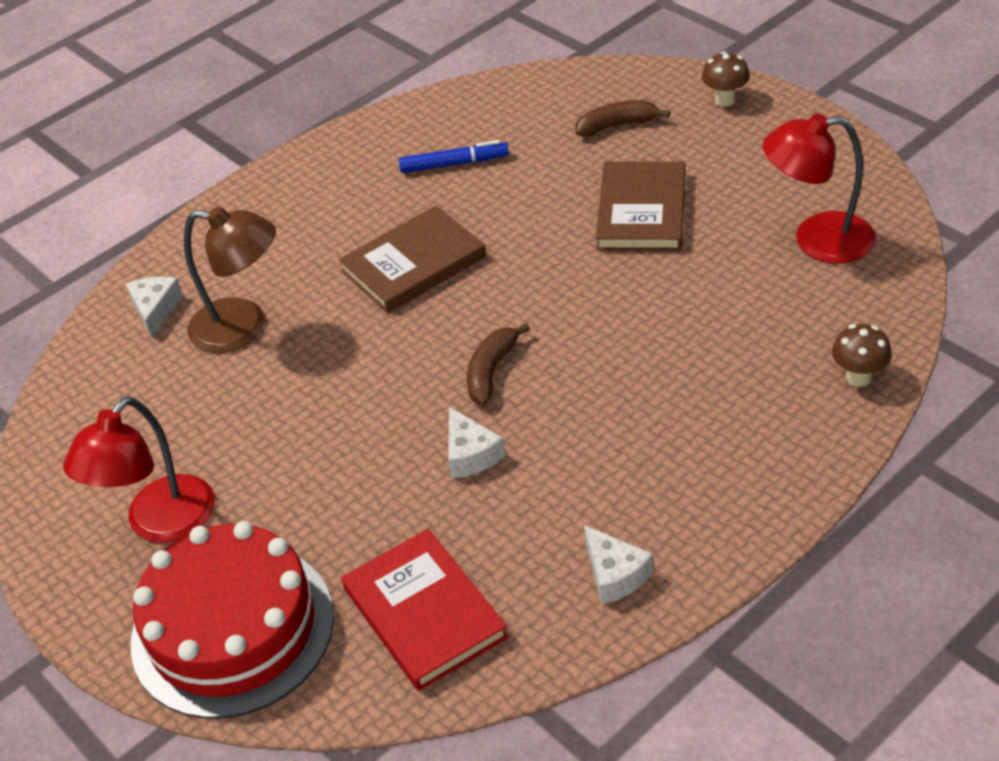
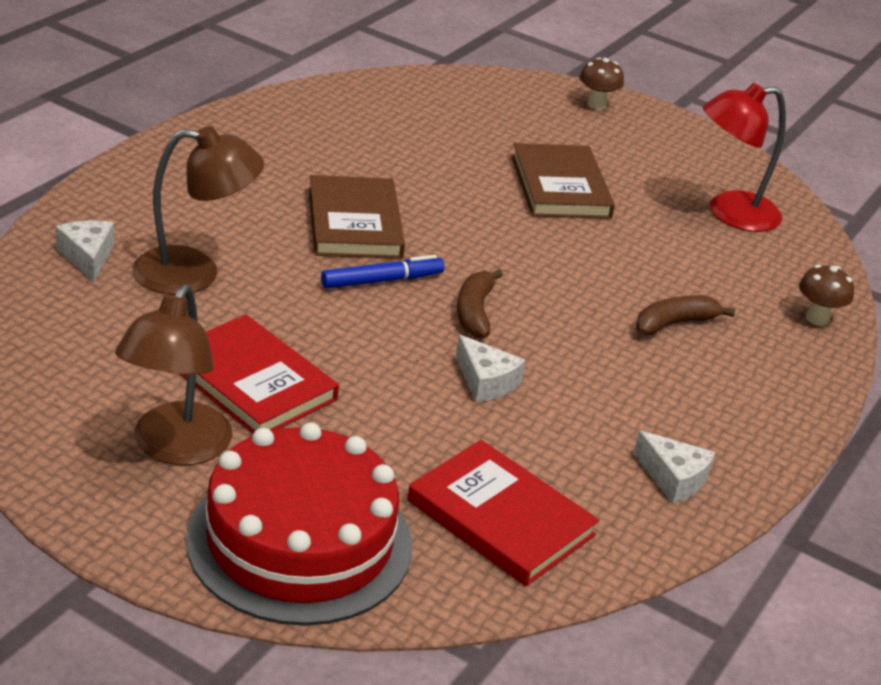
camera: 25 degrees left, 10 degrees down
red lamp [63,396,215,543] -> brown lamp [115,284,232,465]
brown book [339,206,486,313] -> brown book turned 45 degrees counterclockwise [309,175,405,259]
blue marker [399,140,509,173] -> blue marker moved to [321,255,444,289]
brown banana [575,100,670,136] -> brown banana moved to [636,295,735,336]
none -> red book [180,315,339,434]

